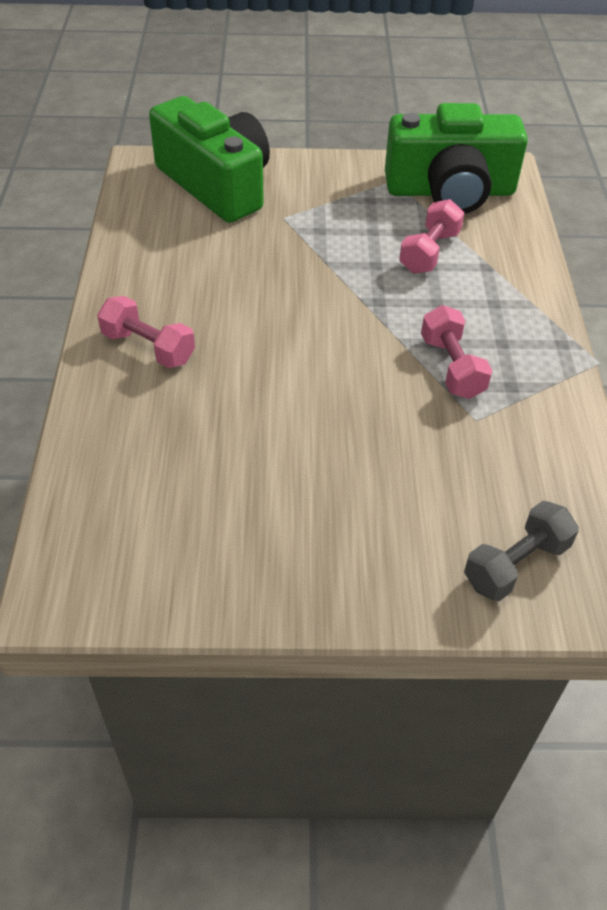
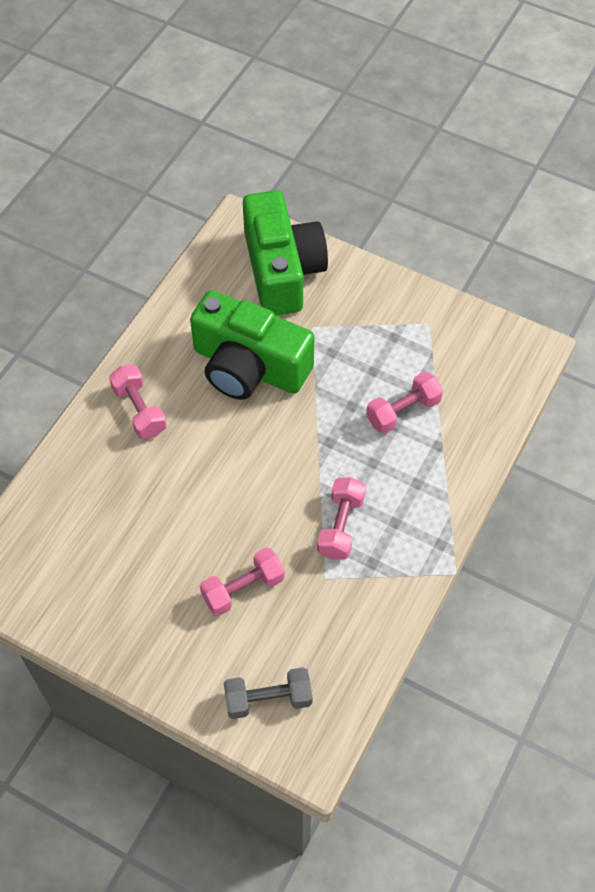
camera: 30 degrees right, 10 degrees up
green camera [385,103,528,214] -> green camera moved to [190,290,314,400]
none -> pink dumbbell [200,548,285,616]

